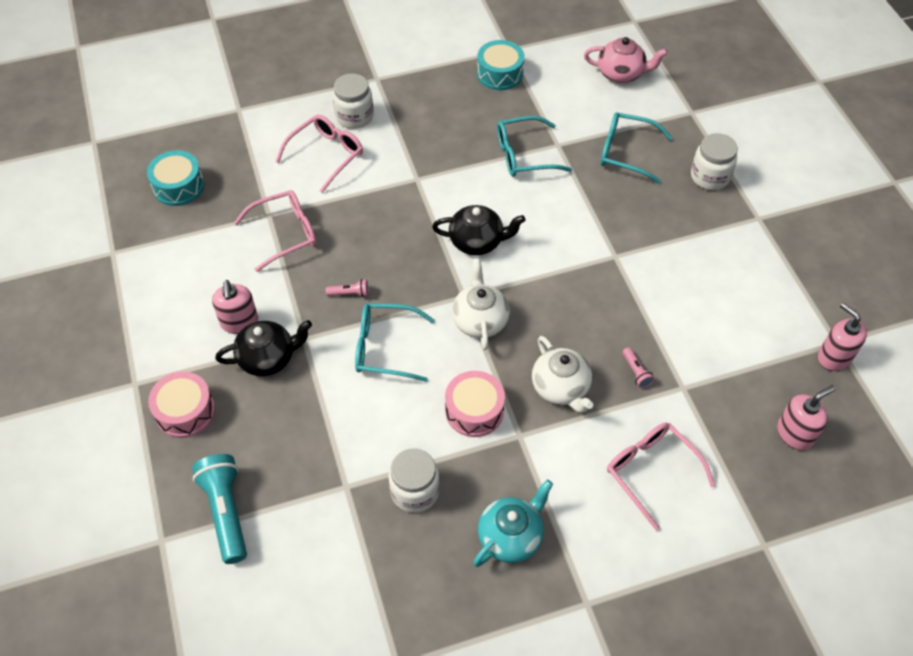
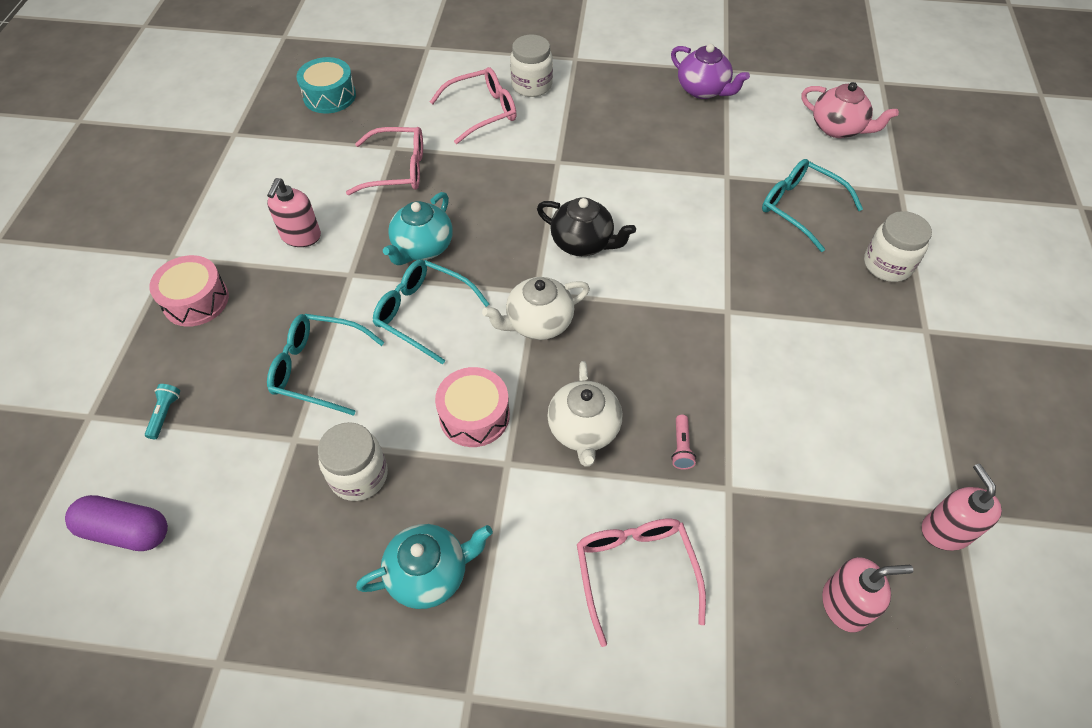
camera: 25 degrees right, 0 degrees up
turquoise flashlight [192,454,247,564] -> turquoise flashlight [145,384,180,439], size x0.46
black teapot [215,320,312,376] -> none
pink flashlight [326,279,369,297] -> turquoise teapot [383,192,453,265]
white teapot [452,258,510,350] -> white teapot turned 135 degrees counterclockwise [482,277,590,340]
turquoise drum [477,40,525,90] -> purple teapot [671,44,750,99]
turquoise glasses [497,116,572,177] -> turquoise glasses moved to [267,314,385,416]
none -> purple capsule [65,495,168,551]

